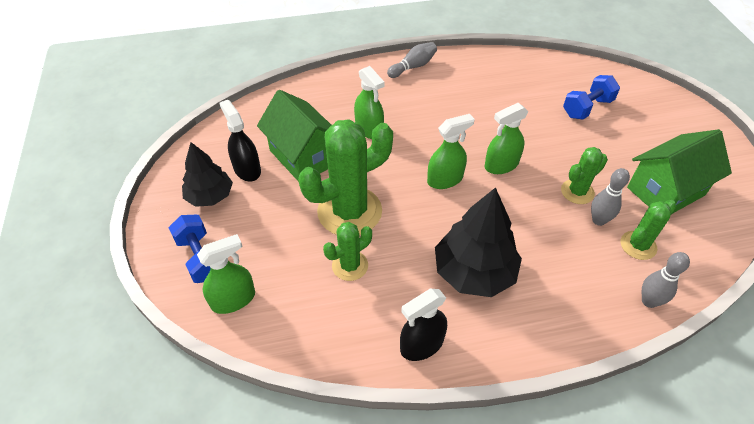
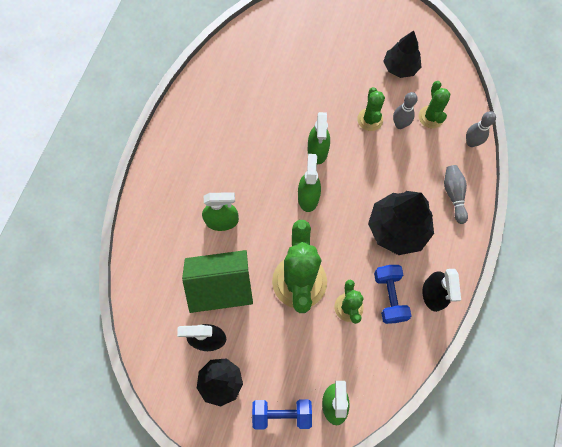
camera: 60 degrees left, 20 degrees up
grey bowling pin [387,42,437,78] -> grey bowling pin moved to [444,165,468,224]
blue dumbbell [563,75,620,119] -> blue dumbbell moved to [374,265,411,324]
green house [627,129,732,214] -> black tree [383,30,421,78]

